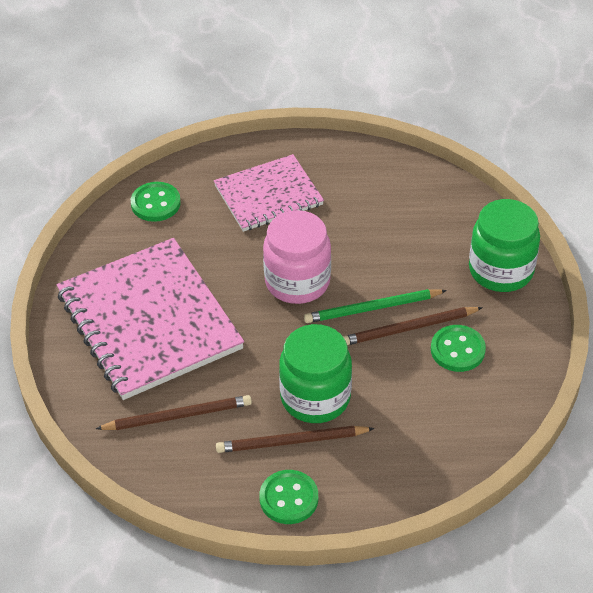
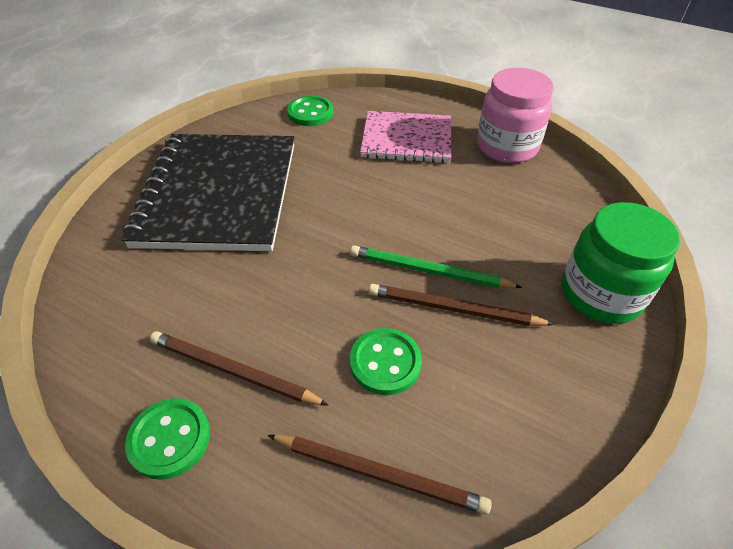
camera: 30 degrees right, 0 degrees up
pink notebook [57,238,244,400] -> black notebook [122,134,294,251]
brown pencil [96,395,252,430] -> brown pencil moved to [267,435,492,515]
pink jar [263,210,331,304] -> pink jar moved to [477,68,553,163]
green jar [279,324,352,423] -> none
green button [431,325,486,372] -> green button moved to [350,328,422,395]

